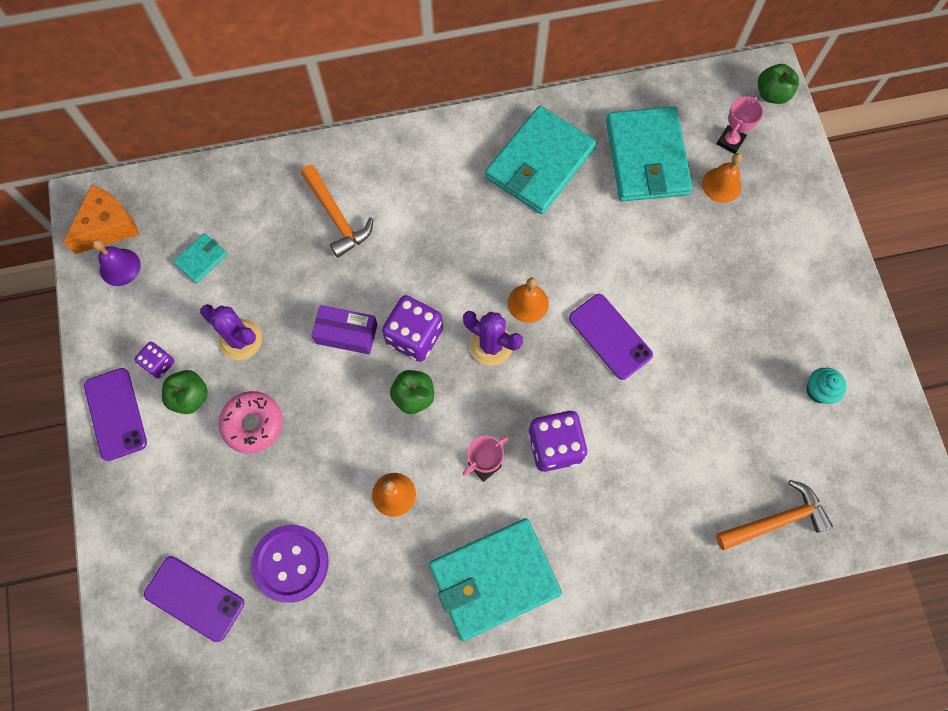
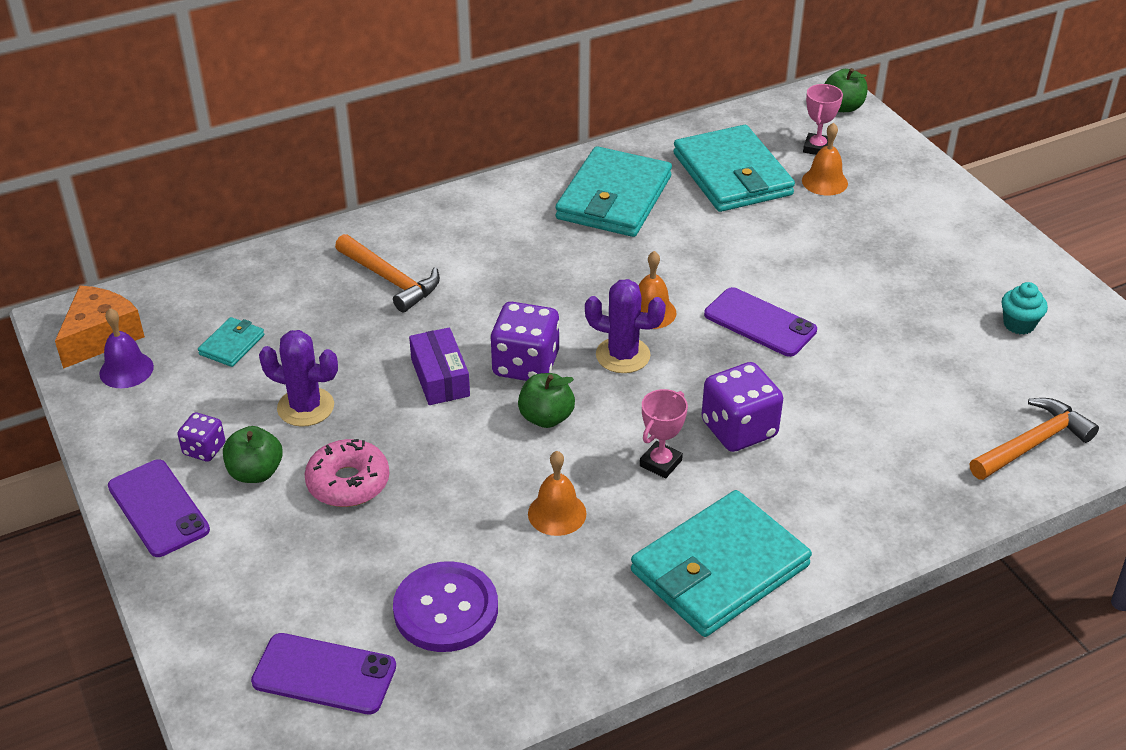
camera: 15 degrees left, 30 degrees down
purple box [311,305,378,355] -> purple box turned 75 degrees clockwise [409,327,470,405]

